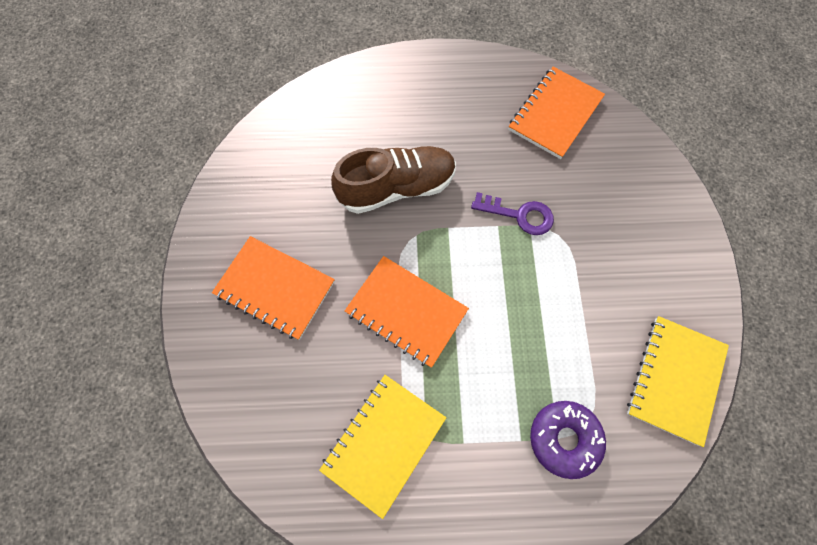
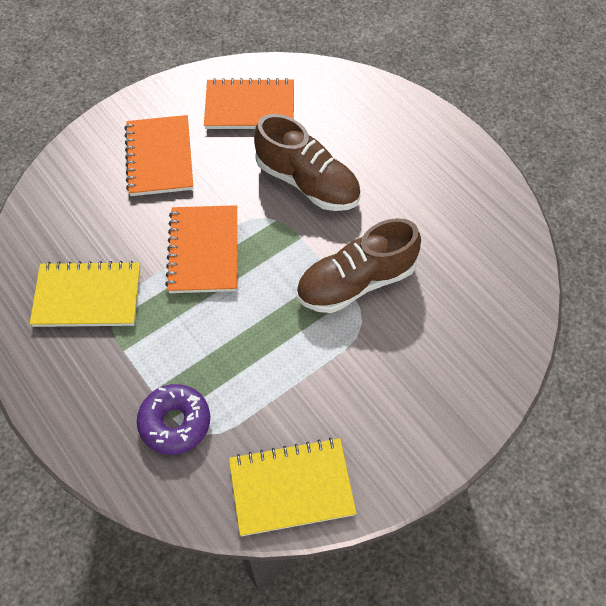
camera: 55 degrees right, 10 degrees down
purple key [471,192,554,235] -> brown shoe [296,218,421,313]
orange notebook [508,67,605,159] -> orange notebook moved to [204,78,294,129]

